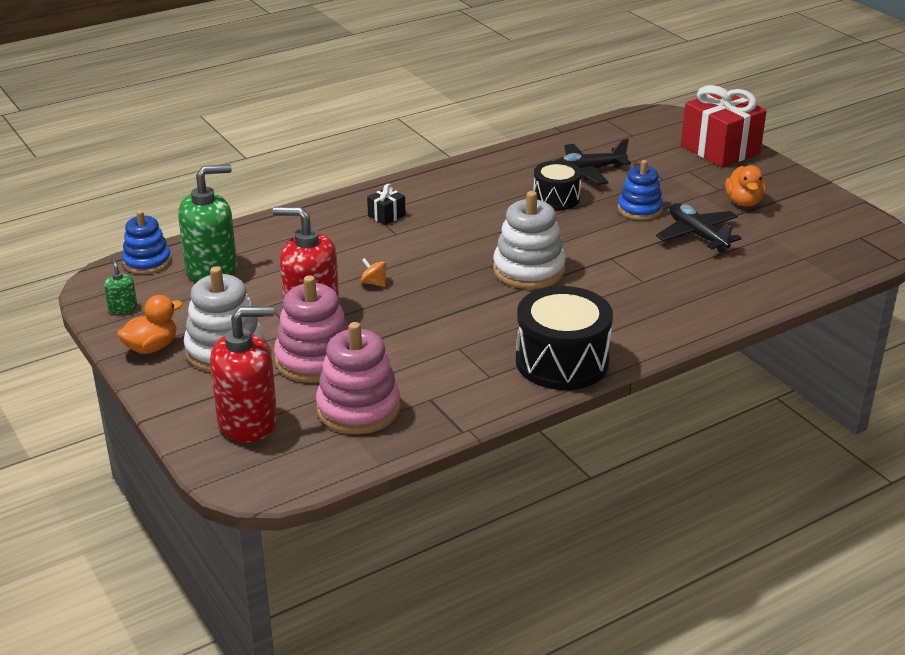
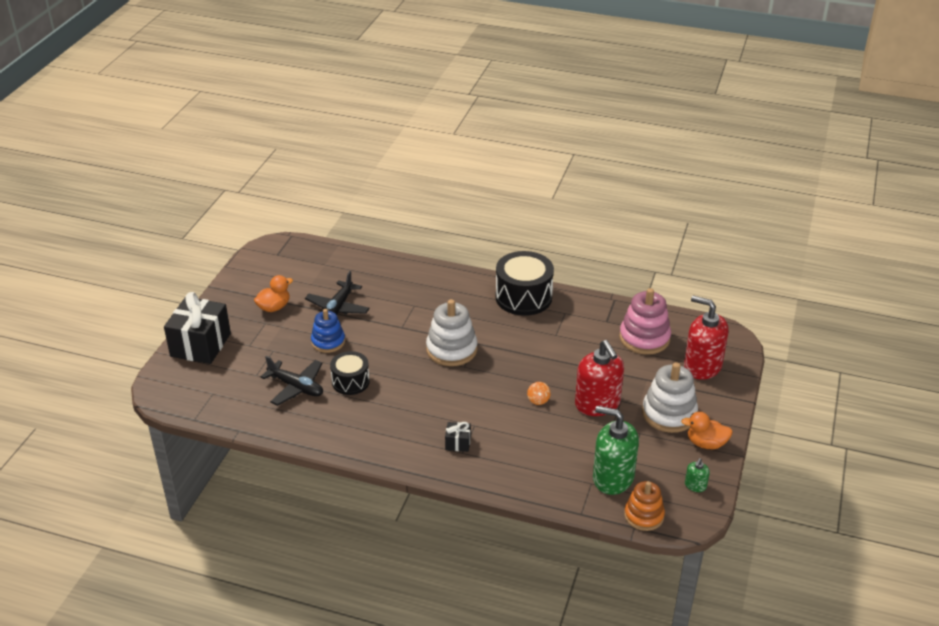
camera: 130 degrees left, 5 degrees up
blue stacking toy [122,210,171,274] -> orange stacking toy [624,481,665,531]
pink stacking toy [274,275,348,383] -> none
red gift [681,85,767,168] -> black gift [164,292,231,364]

